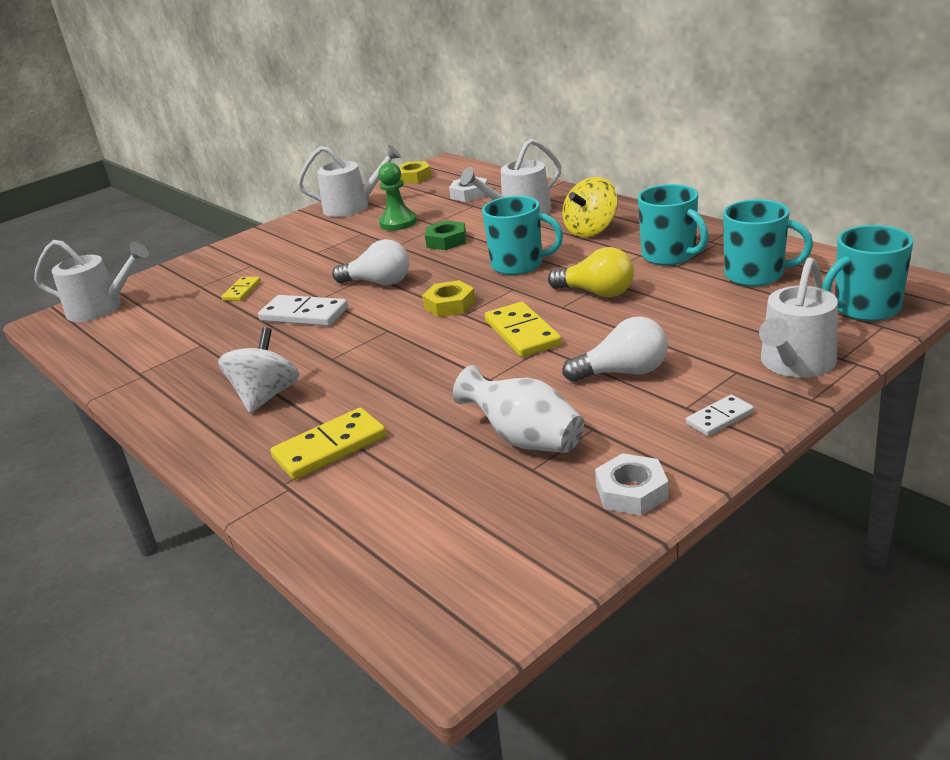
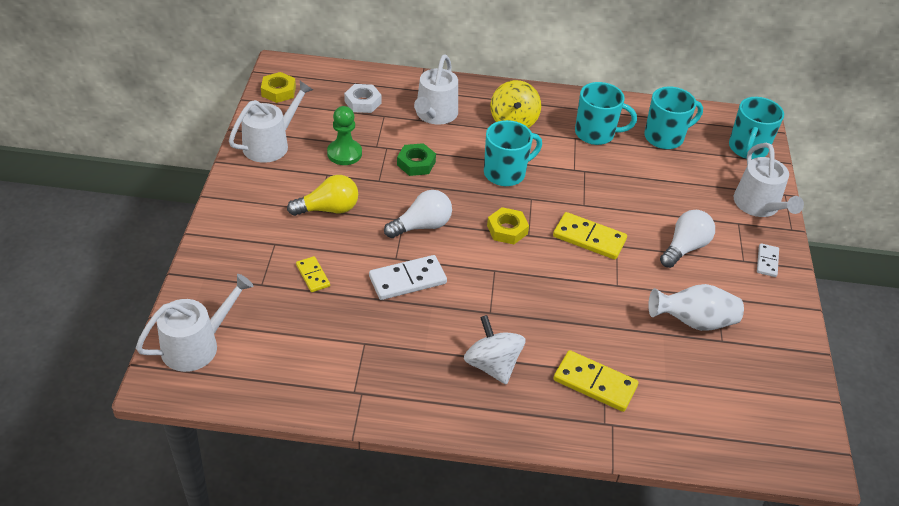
camera: 50 degrees left, 15 degrees up
yellow domino [270,408,386,480] -> yellow domino turned 75 degrees counterclockwise [553,350,638,412]
yellow light bulb [548,247,634,297] -> yellow light bulb moved to [287,175,358,216]
white nut [595,453,669,516] -> none

